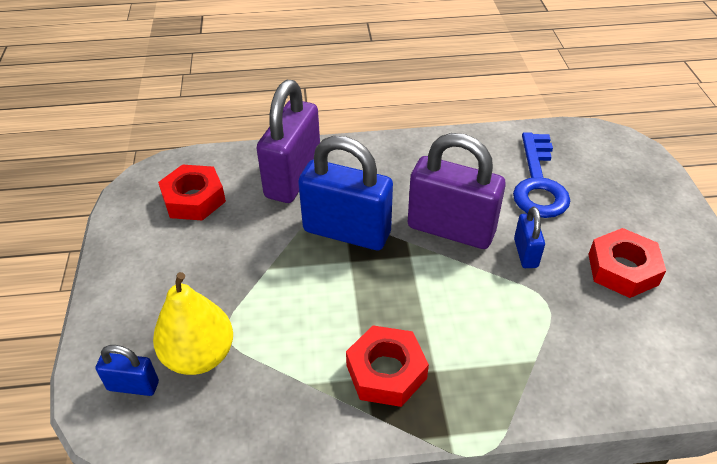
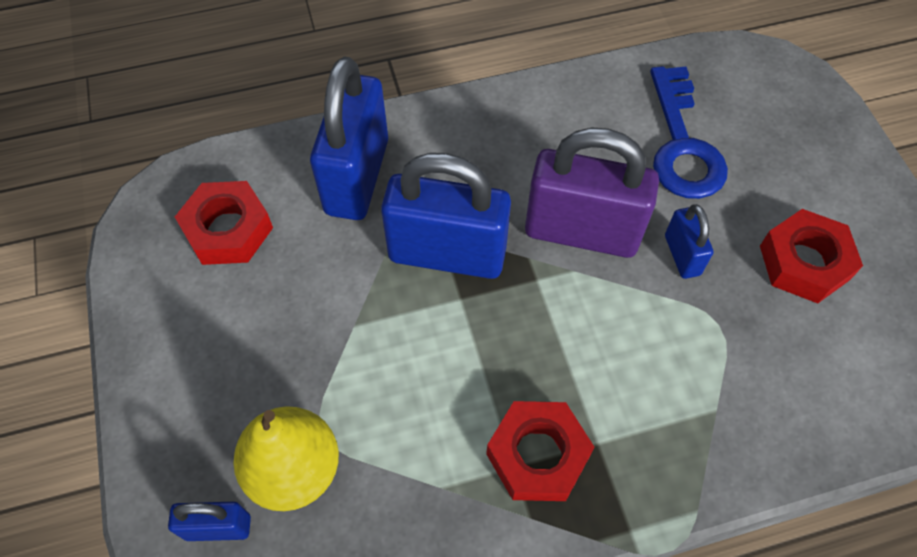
camera: 10 degrees left, 15 degrees up
purple padlock [256,80,320,203] -> blue padlock [310,56,388,220]

